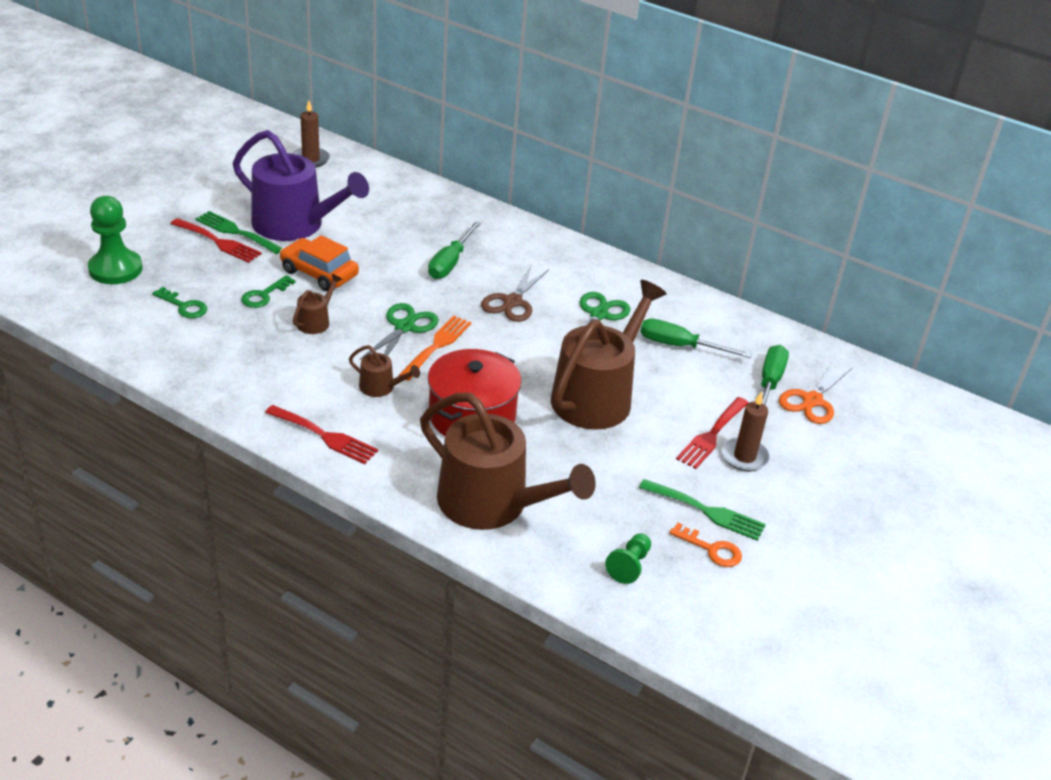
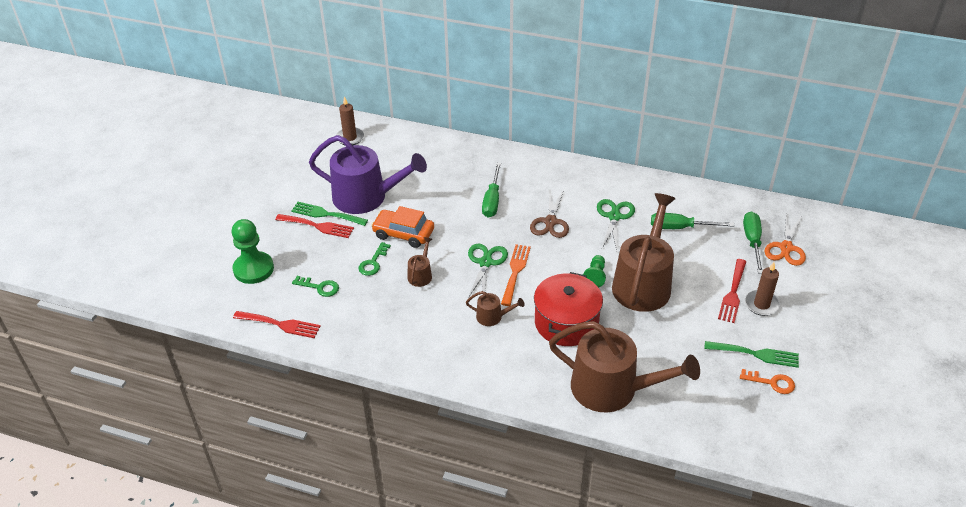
camera: 10 degrees left, 5 degrees up
red fork [265,405,378,464] -> red fork moved to [233,311,320,338]
green pawn [605,533,651,584] -> green pawn moved to [583,255,606,288]

